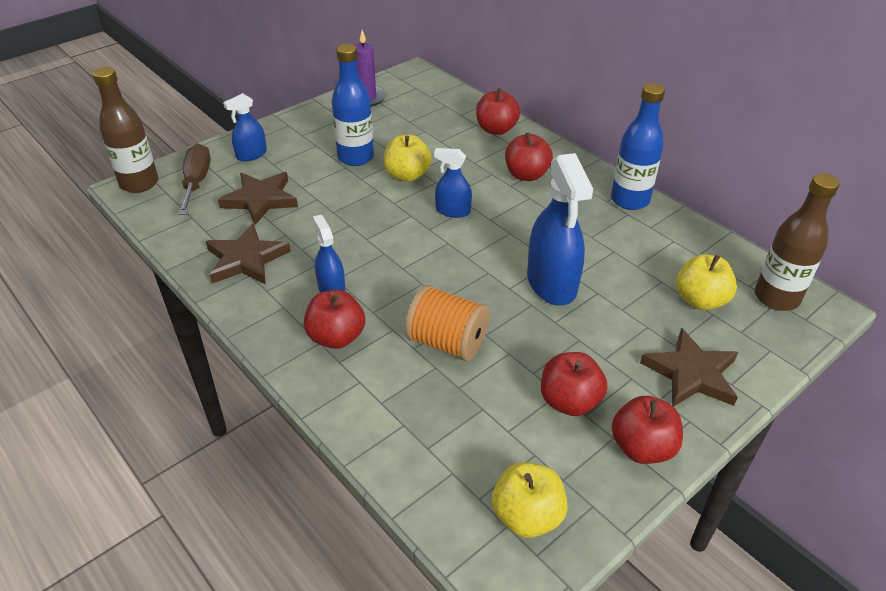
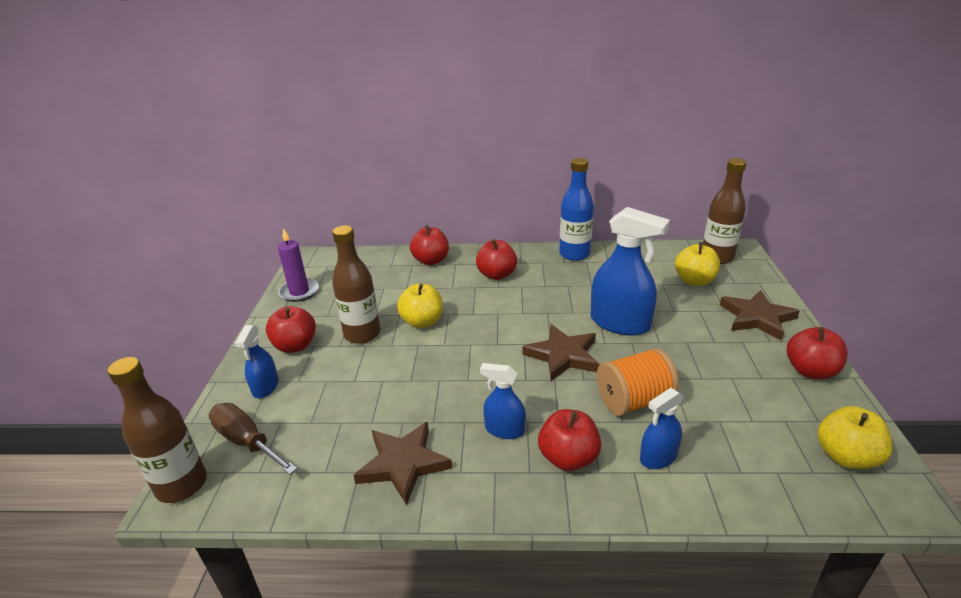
camera: 45 degrees left, 10 degrees down
brown star [218,172,298,225] -> brown star moved to [522,324,599,381]
blue bottle [332,44,374,166] -> brown bottle [332,225,380,344]
blue spray bottle [434,148,472,218] -> blue spray bottle moved to [640,388,684,469]
red apple [541,352,608,416] -> red apple moved to [266,306,316,353]

